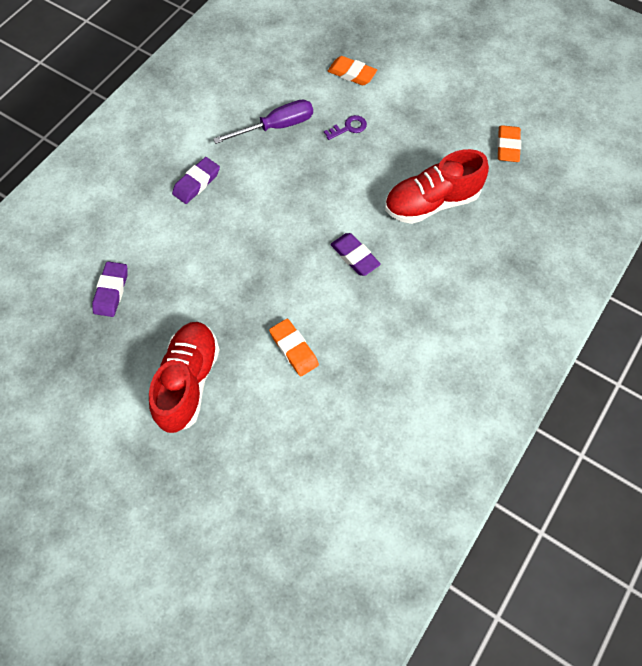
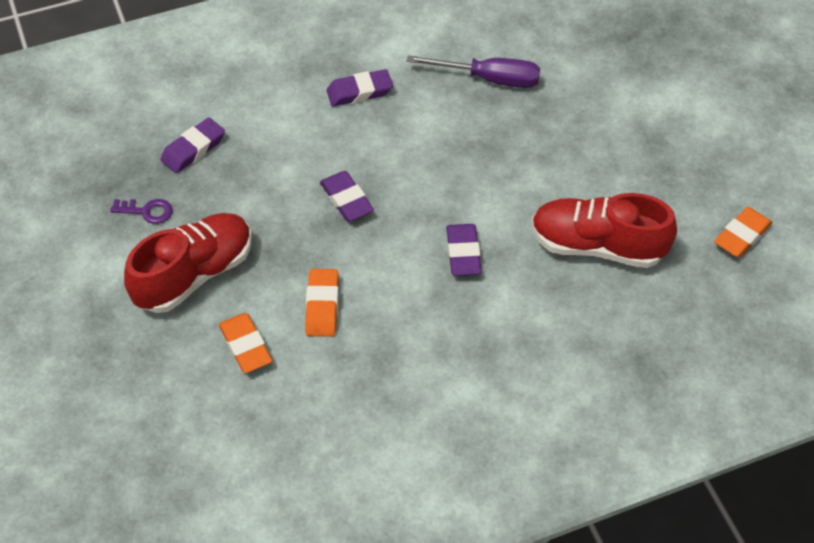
camera: 35 degrees right, 10 degrees down
purple key [324,115,367,140] -> purple key moved to [110,199,173,224]
orange eraser [328,56,377,85] -> orange eraser moved to [219,313,272,373]
none -> purple eraser [320,171,374,222]

